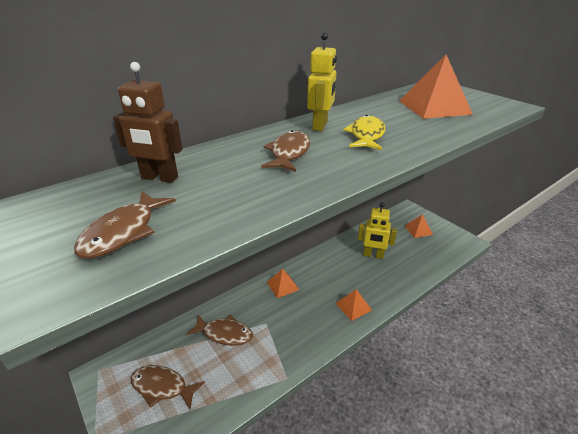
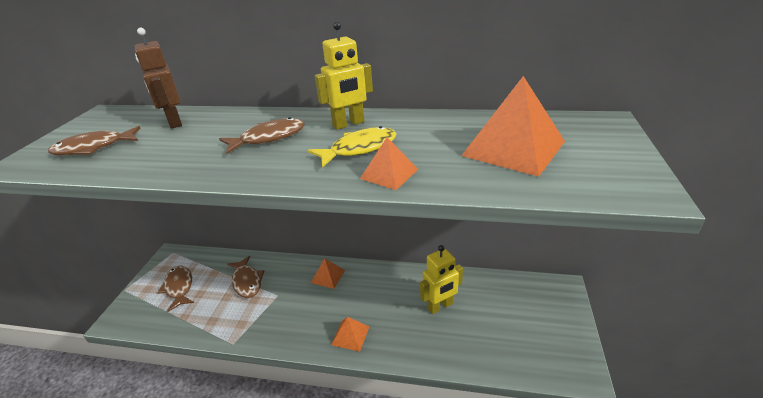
camera: 50 degrees right, 0 degrees up
yellow robot [358,202,397,259] -> yellow robot turned 90 degrees counterclockwise [420,245,463,314]
orange pyramid [405,214,433,238] -> orange pyramid moved to [360,138,418,190]

